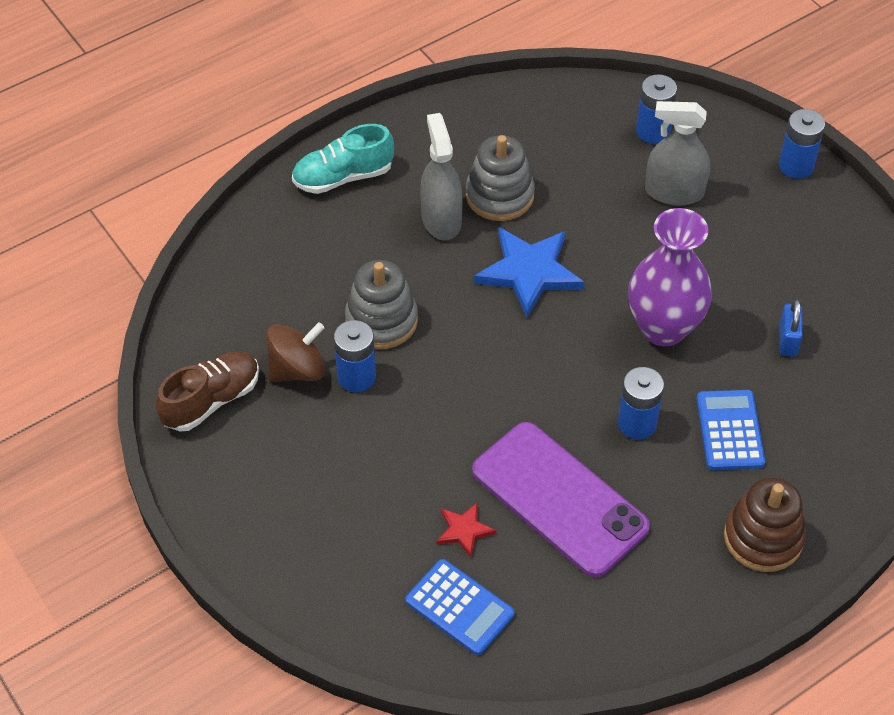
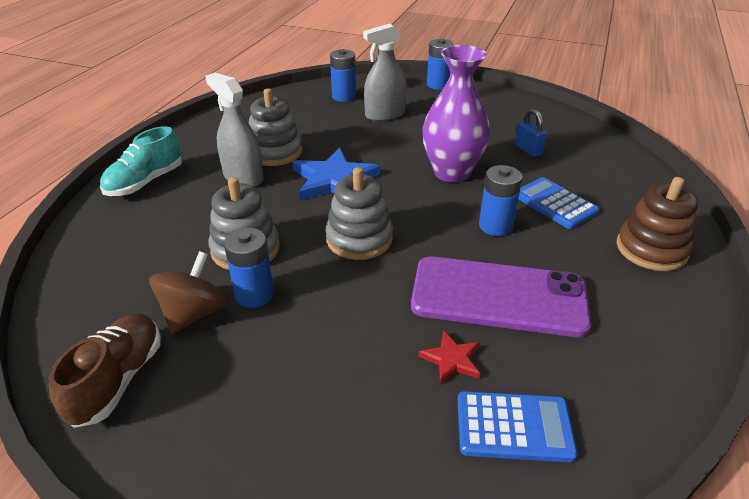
camera: 35 degrees left, 15 degrees down
none -> grey stacking toy [326,167,393,260]

